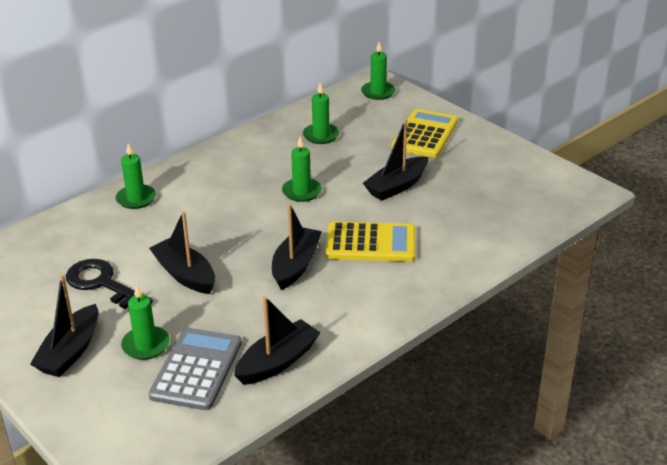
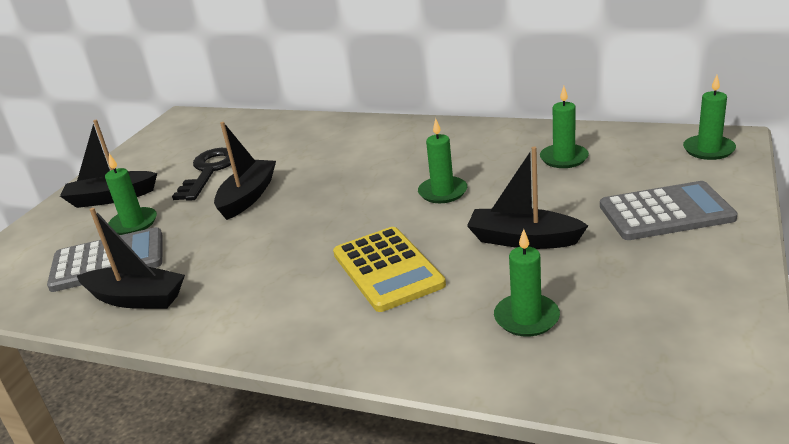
camera: 65 degrees right, 5 degrees down
green candle [116,143,156,209] -> green candle moved to [494,229,560,337]
black boat [272,204,322,290] -> none
yellow calculator [392,109,458,158] -> grey calculator [600,181,738,240]

